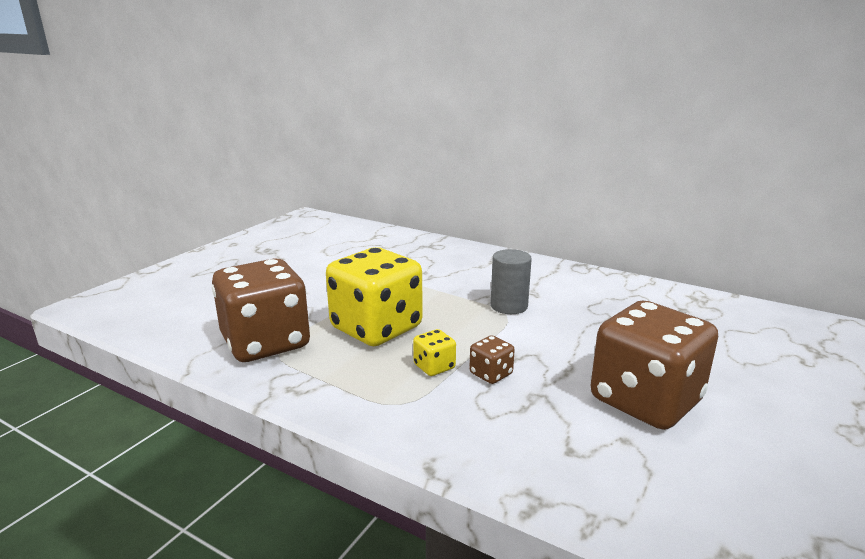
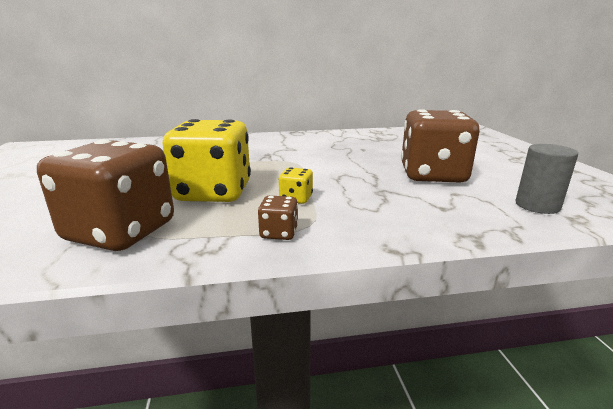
camera: 40 degrees left, 0 degrees up
brown dice [469,335,515,384] -> brown dice moved to [258,196,298,240]
grey cylinder [491,249,532,314] -> grey cylinder moved to [515,144,578,214]

